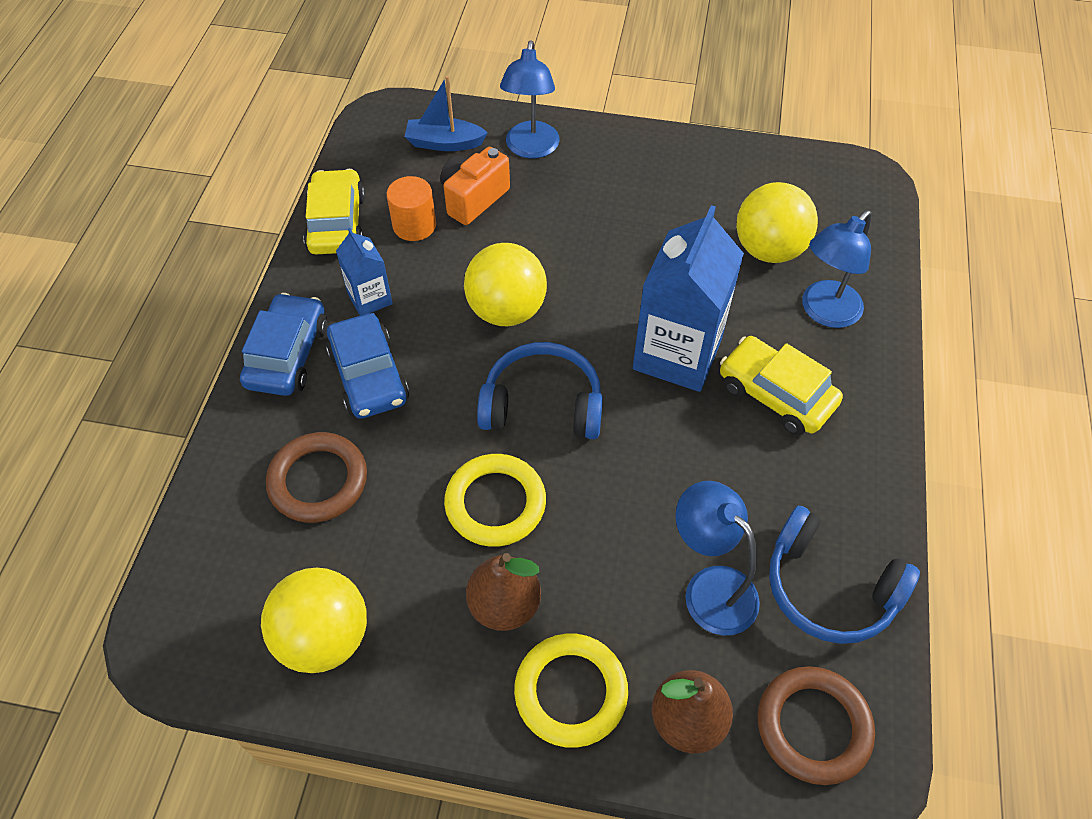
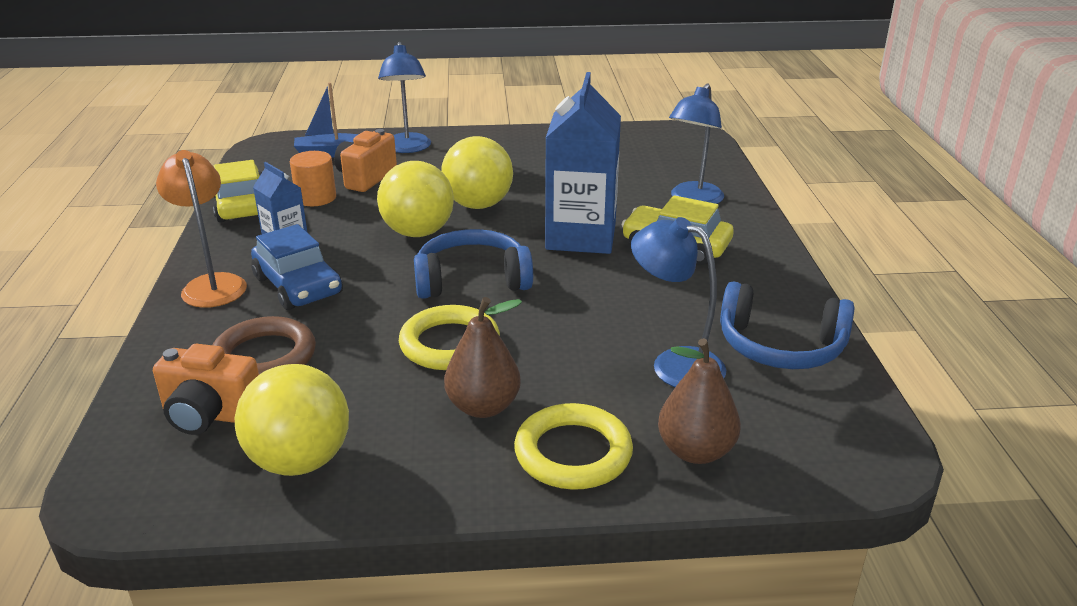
camera: 15 degrees left, 25 degrees down
blue car [240,293,328,396] -> orange lamp [156,150,247,308]
yellow ball [736,182,818,263] -> yellow ball moved to [441,136,513,209]
brown ring [758,666,875,785] -> none
none -> orange camera [153,344,259,435]

